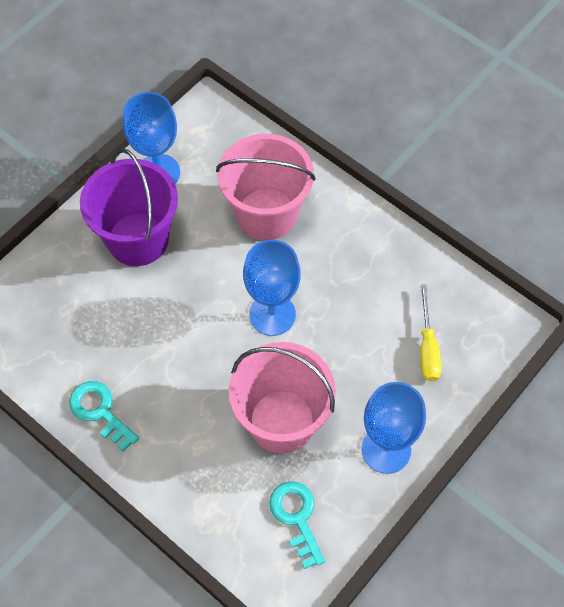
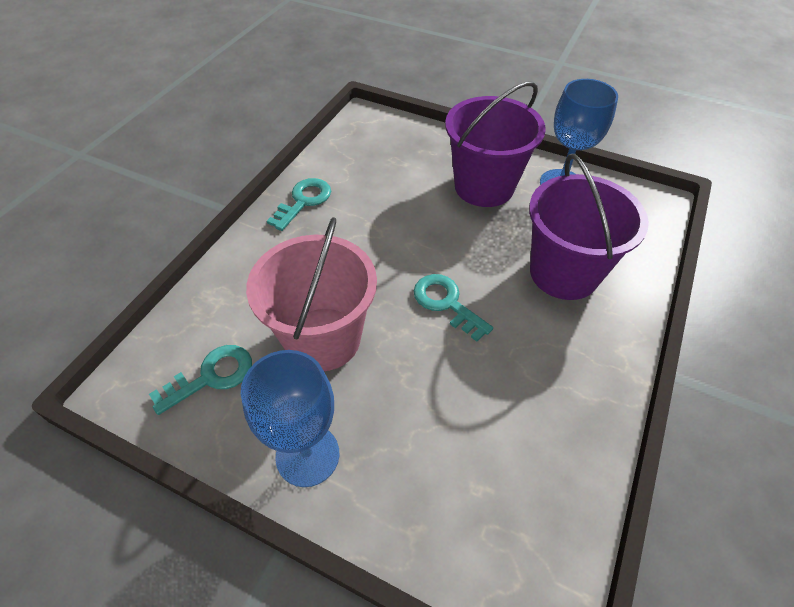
camera: 75 degrees right, 10 degrees down
pink bucket [216,134,316,241] -> purple bucket [529,154,649,300]
blue goblet [243,240,301,336] -> turquoise key [414,274,493,342]
yellow screwdriver [420,285,442,381] -> none

